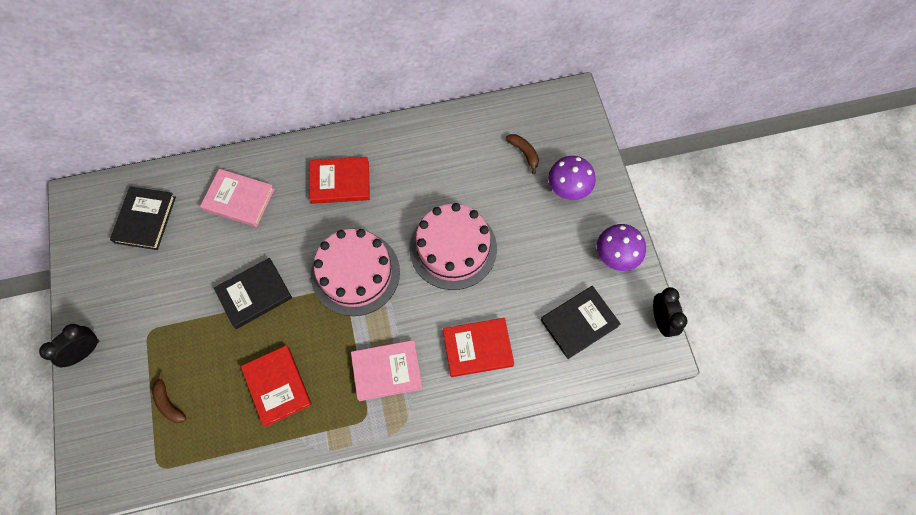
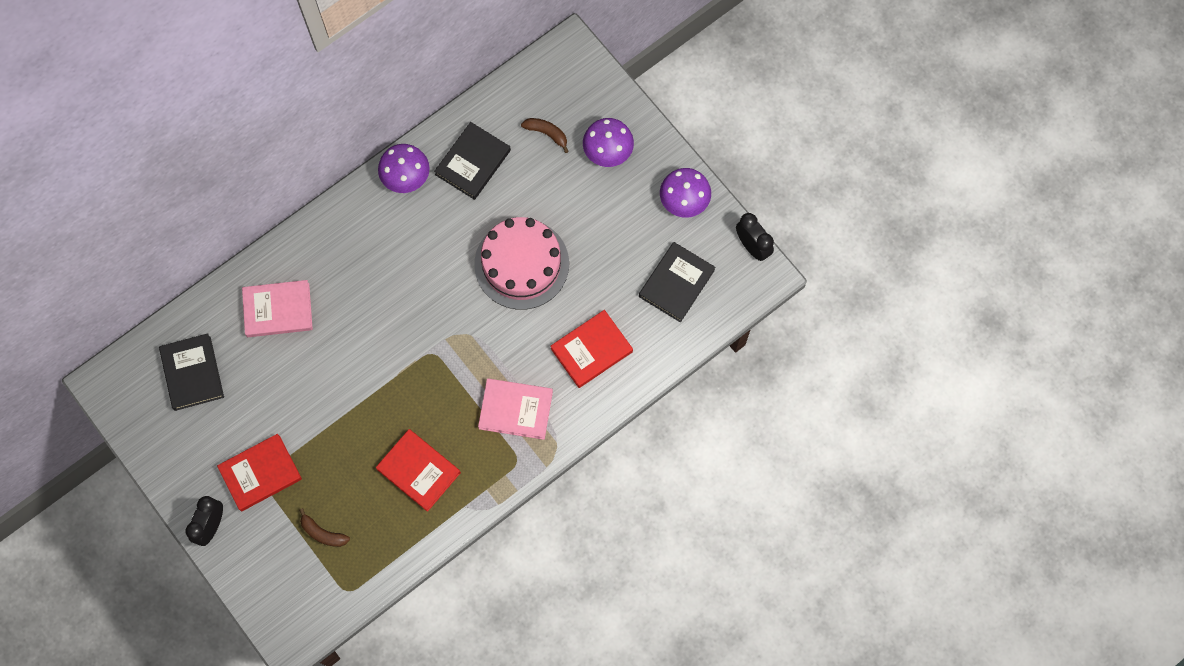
camera: 25 degrees left, 5 degrees up
black book [214,258,292,329] -> black book moved to [434,122,511,200]
red book [310,157,370,204] -> red book moved to [217,434,302,511]
pink cake [311,229,400,316] -> none
pink book [351,340,423,401] -> pink book turned 45 degrees clockwise [478,378,553,440]
none -> purple mushroom [378,144,430,193]

